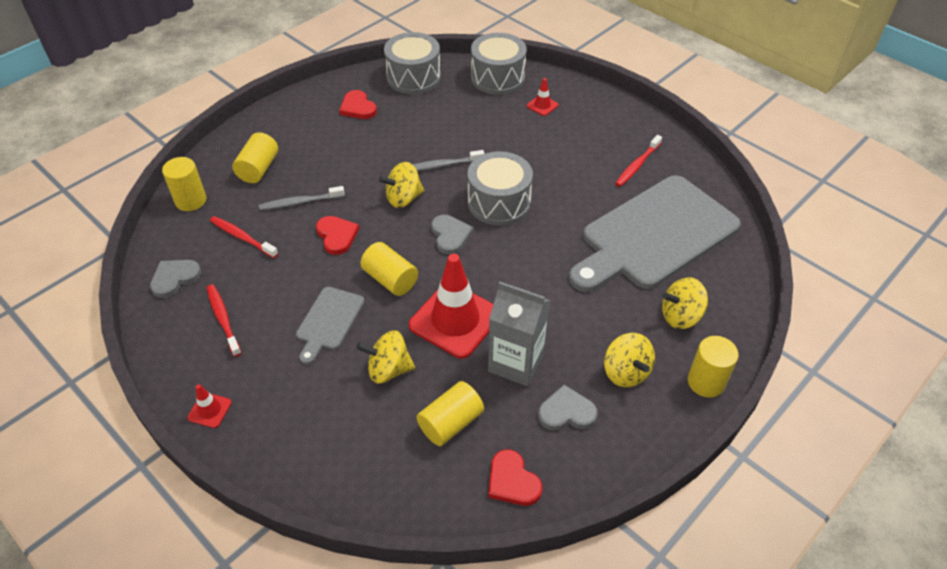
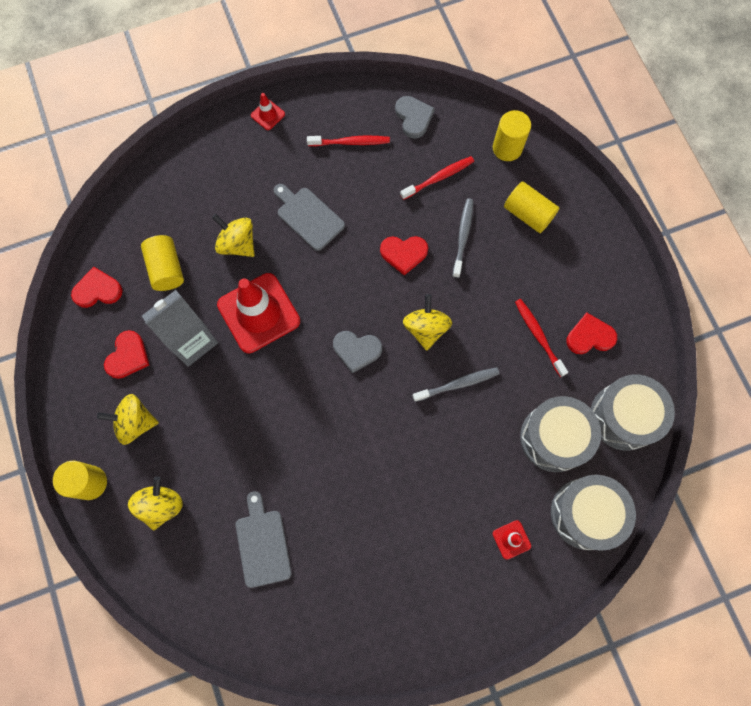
camera: 115 degrees right, 25 degrees up
yellow spinning top [356,330,415,384] -> yellow spinning top turned 75 degrees counterclockwise [212,214,255,257]
yellow cylinder [360,242,418,296] -> none
grey toothbrush [413,150,485,171] -> grey toothbrush turned 60 degrees clockwise [413,367,499,402]
grey drum [467,151,533,226] -> grey drum moved to [520,396,601,472]
grey heart [538,385,598,430] -> red heart [104,330,149,379]
grey cutting board [569,175,741,292] -> grey cutting board [236,491,291,588], size x0.45
red toothbrush [615,135,662,187] -> red toothbrush moved to [515,299,568,377]

